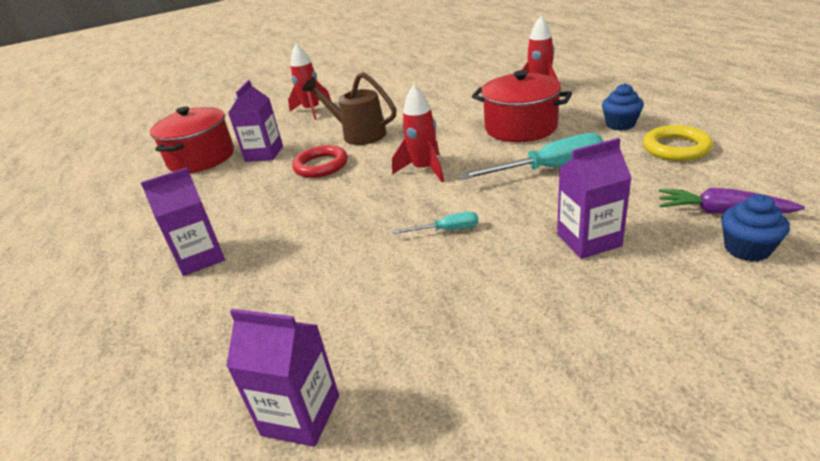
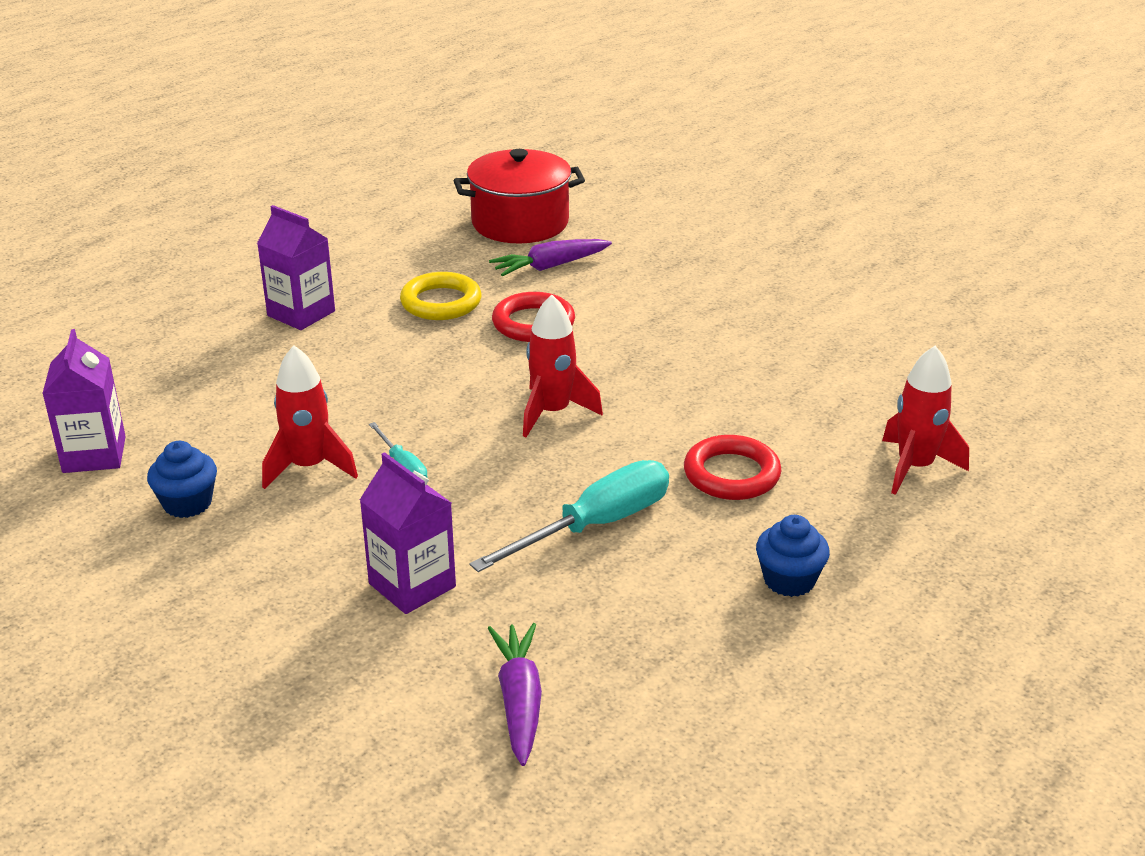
camera: 60 degrees right, 0 degrees up
purple carton [228,80,283,162] -> purple carrot [489,239,612,276]
red rocket [288,44,331,120] -> red rocket moved to [262,345,358,489]
brown watering can [302,72,396,145] -> none
turquoise screwdriver [460,133,604,180] -> turquoise screwdriver turned 90 degrees counterclockwise [469,460,669,572]
red pot [472,70,572,142] -> red ring [684,435,781,500]
yellow ring [643,125,713,161] -> yellow ring moved to [400,272,482,320]
blue cupcake [721,194,790,261] -> blue cupcake moved to [147,441,217,518]

